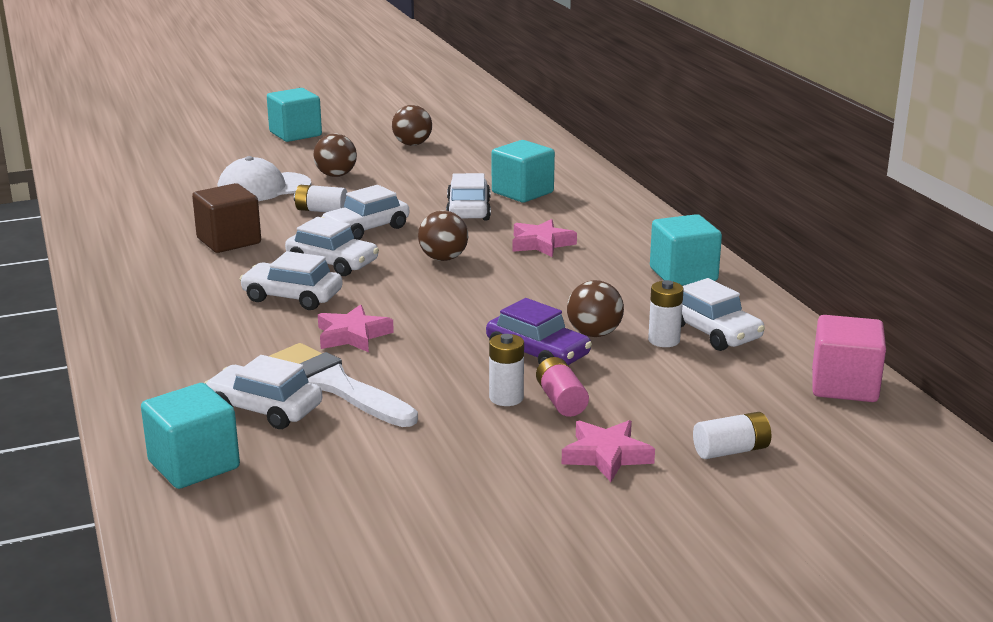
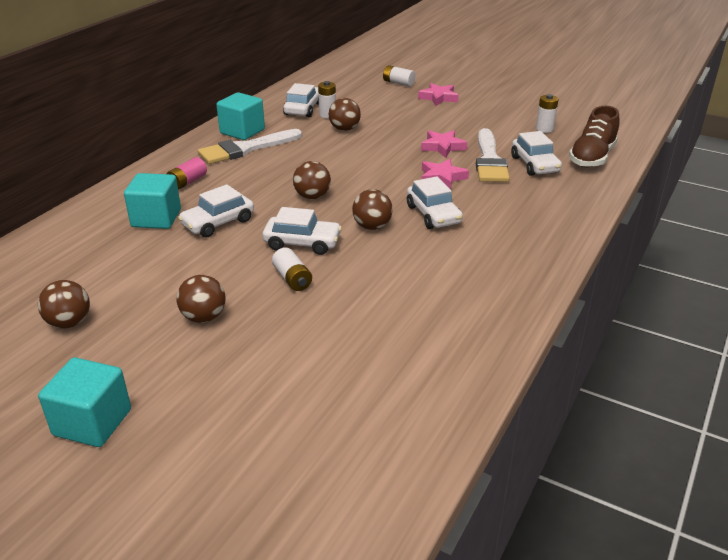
camera: 130 degrees left, 10 degrees up
turquoise cube [141,383,240,489] -> brown shoe [569,106,619,168]
brown cube [192,183,261,253] -> none
white cap [217,156,311,201] -> none
white car [285,217,379,276] -> brown ball [352,189,393,230]
purple car [486,298,592,365] -> none
white battery [489,334,524,406] -> white battery moved to [536,94,559,133]
pink star [512,219,577,257] -> pink star moved to [421,130,468,158]
pink battery [536,357,589,417] -> pink battery moved to [167,157,207,190]
pink cube [812,315,886,402] -> none
none -> white brush [198,129,302,164]

